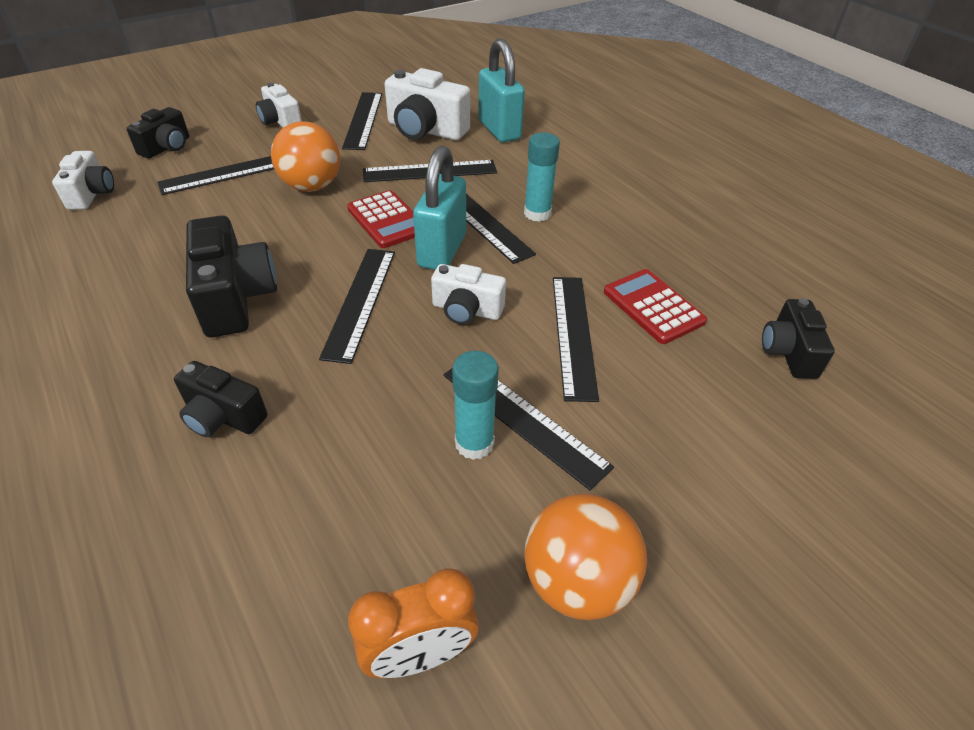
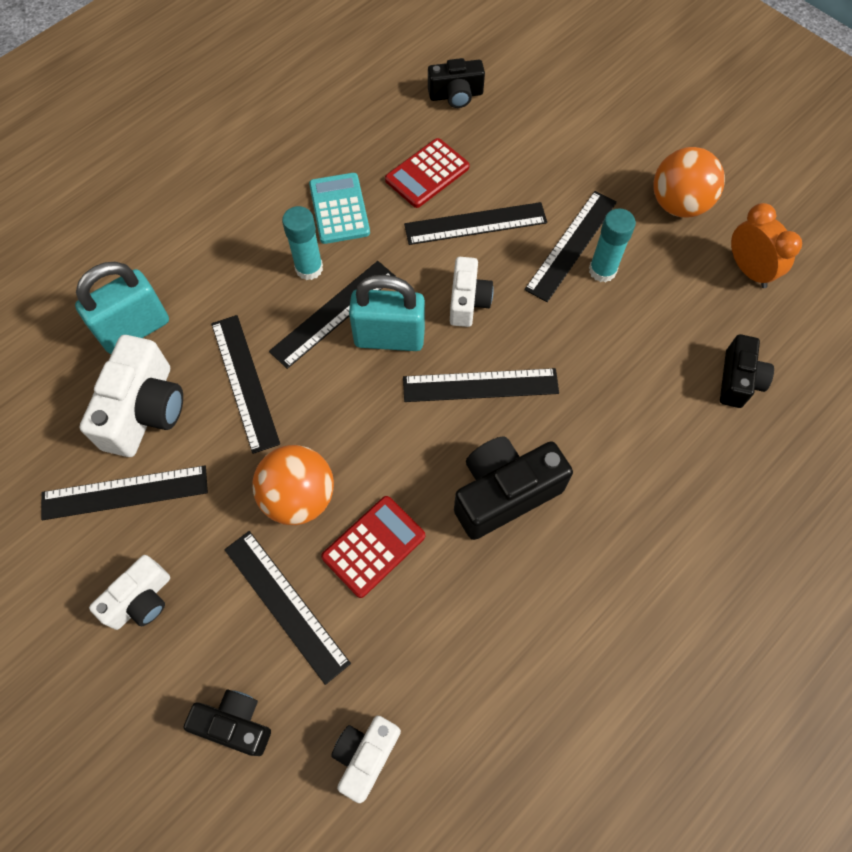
camera: 100 degrees left, 20 degrees up
white camera [52,151,114,210] -> white camera turned 45 degrees counterclockwise [331,716,401,803]
black camera [174,361,268,437] -> black camera moved to [720,334,774,408]
red calculator [347,190,415,248] -> red calculator moved to [321,496,425,598]
none -> turquoise calculator [309,173,370,244]

